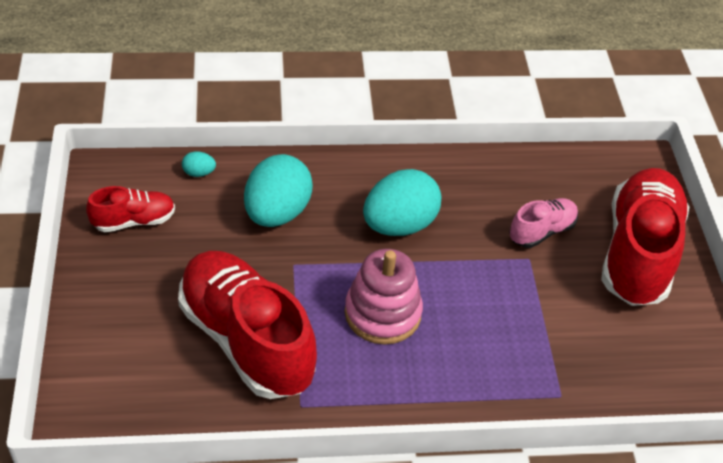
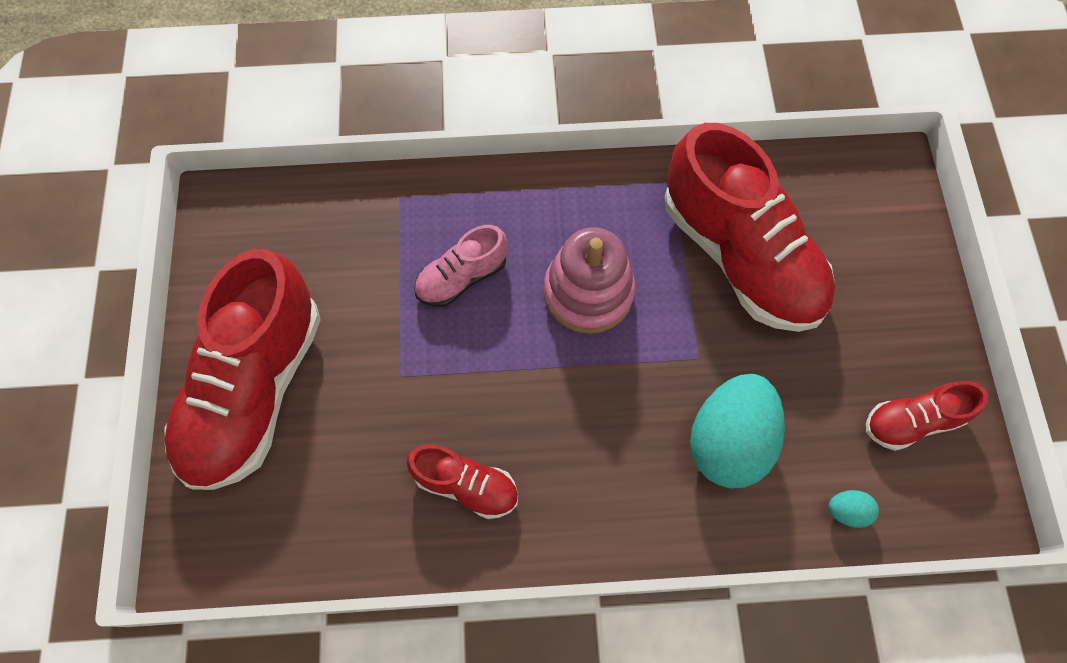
camera: 175 degrees left, 20 degrees up
turquoise egg [363,169,441,236] -> none
pink shoe [509,198,578,248] -> pink shoe moved to [414,225,508,307]
none -> red shoe [407,444,518,519]

